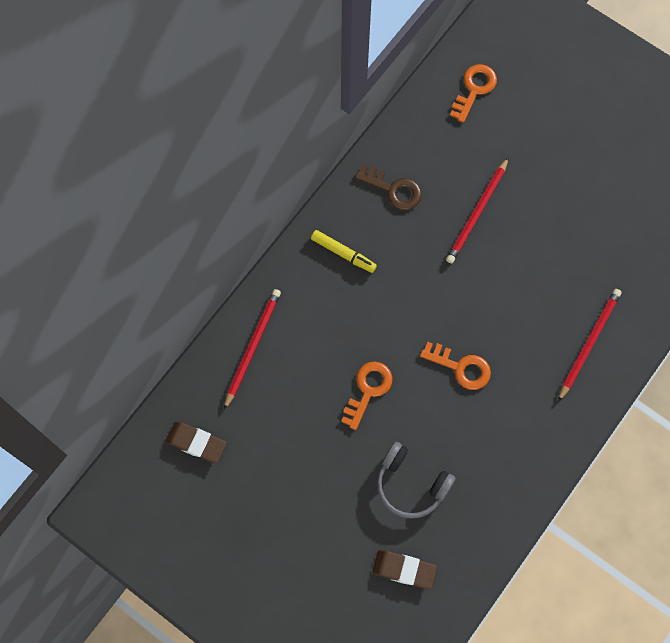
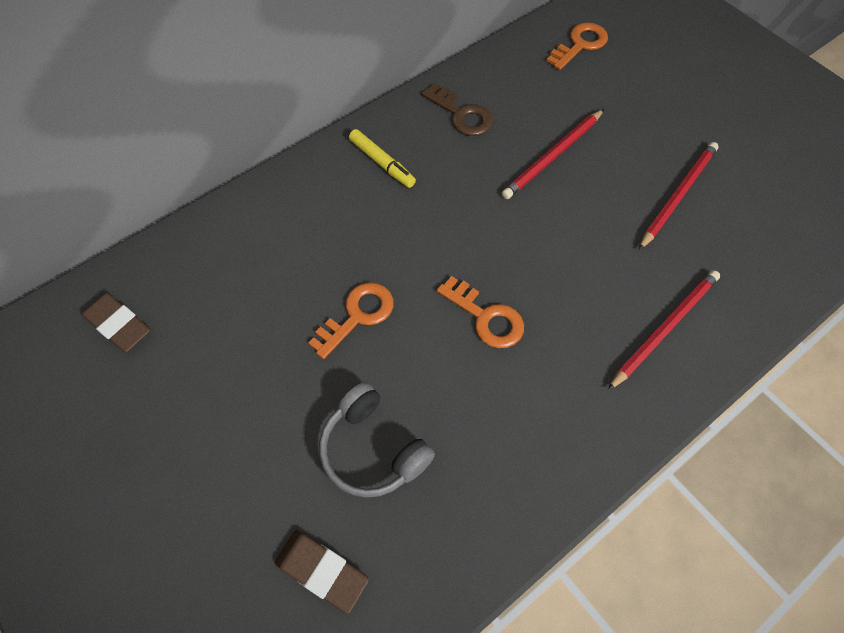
camera: 15 degrees right, 10 degrees down
red pencil [224,289,281,410] -> red pencil moved to [639,142,719,250]

